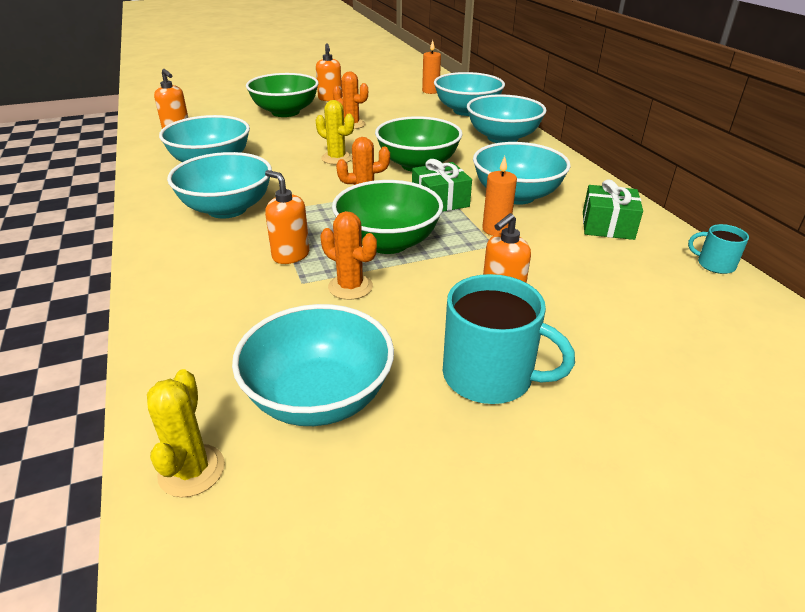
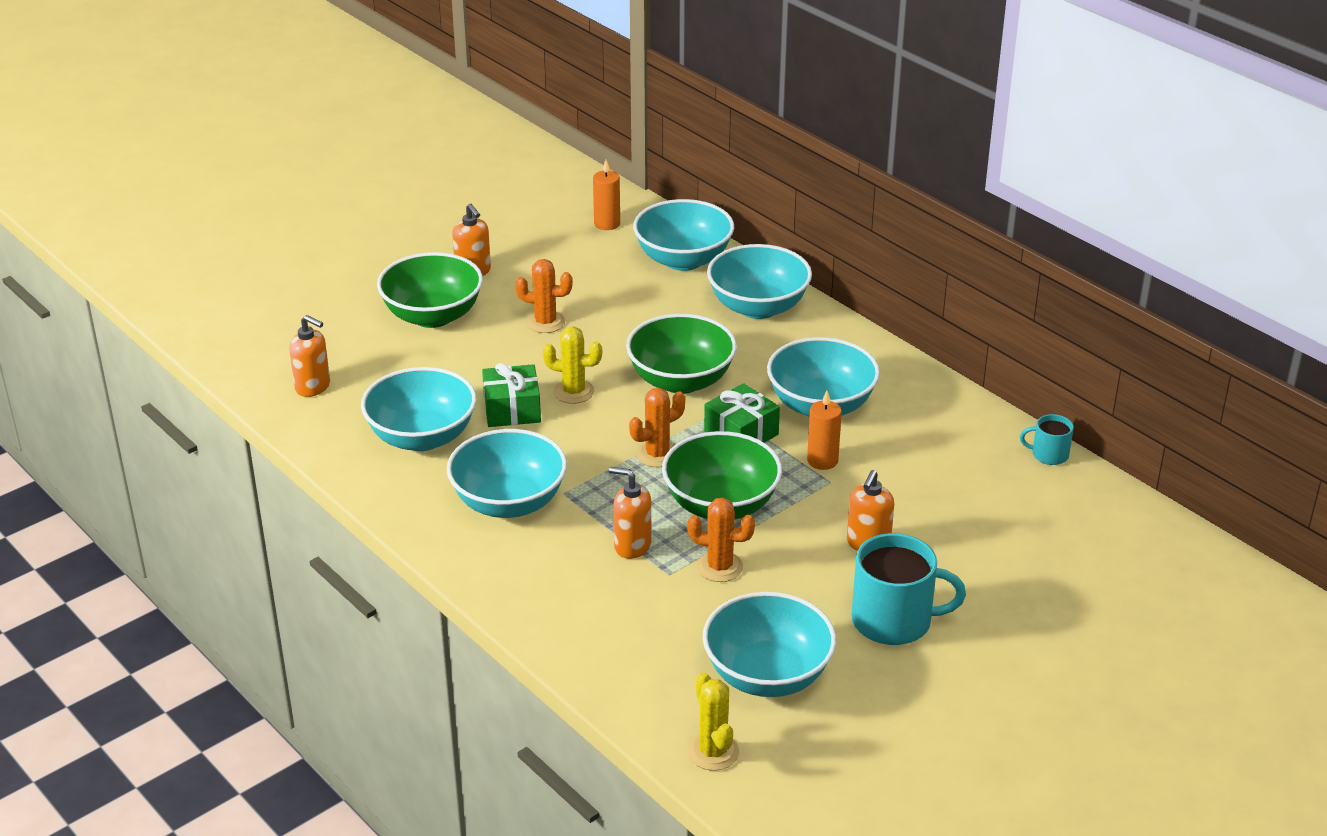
camera: 20 degrees left, 0 degrees up
green gift [583,179,643,240] -> green gift moved to [482,363,541,427]

